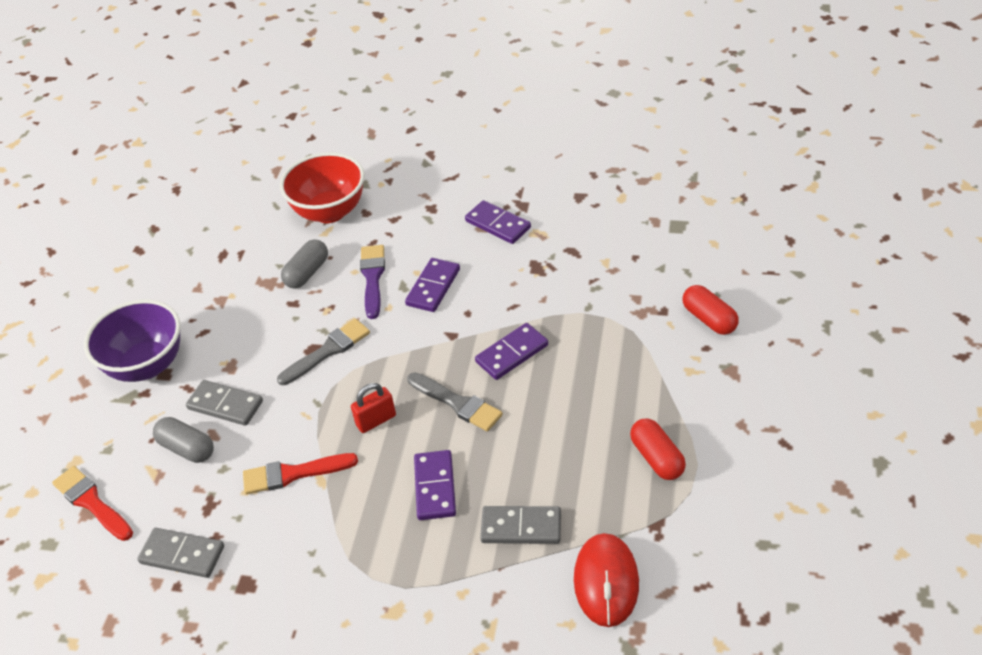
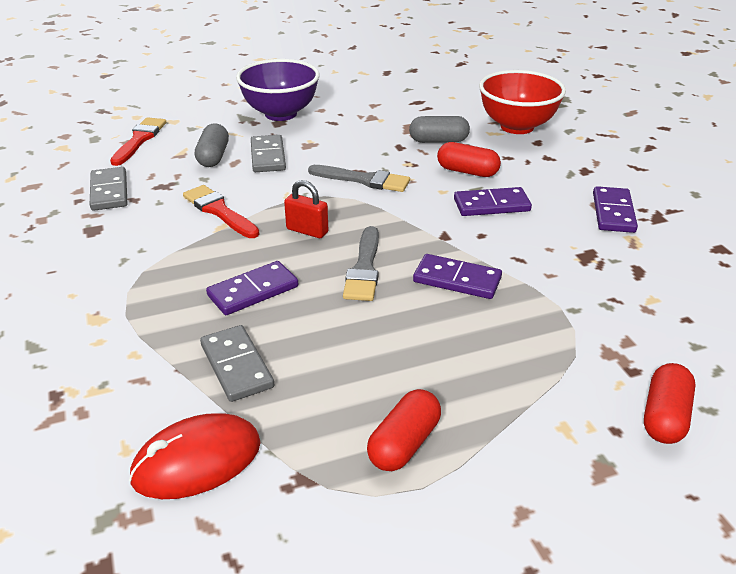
camera: 55 degrees right, 10 degrees down
purple brush [360,245,385,319] -> red capsule [437,142,501,177]

